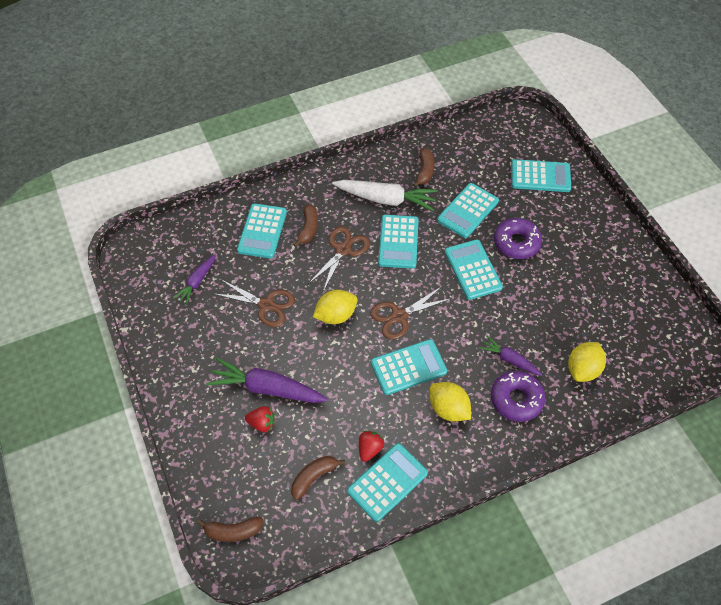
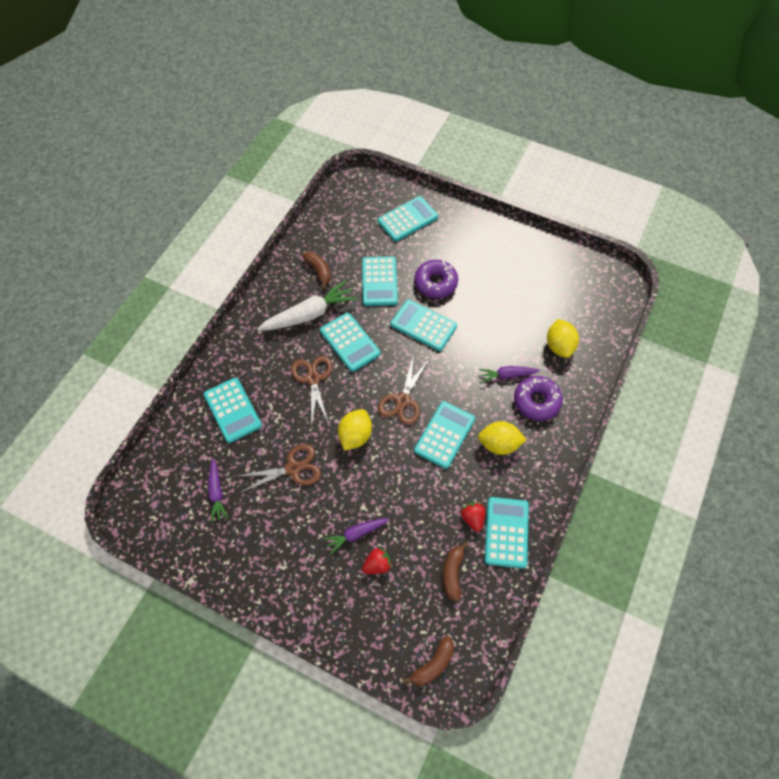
camera: 40 degrees left, 5 degrees up
purple carrot [206,358,328,403] -> purple carrot [323,518,389,555], size x0.56
brown banana [293,204,318,247] -> none

